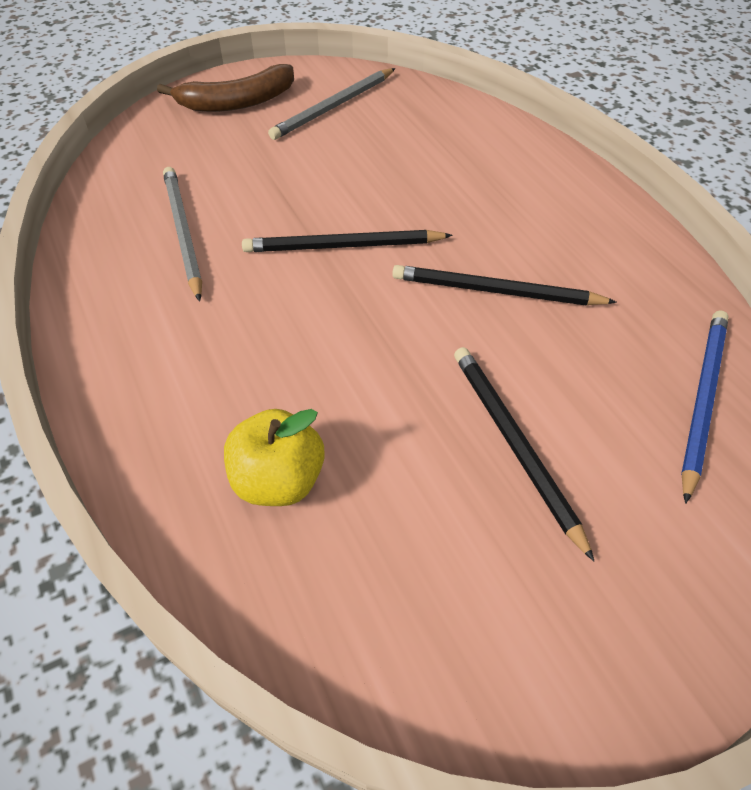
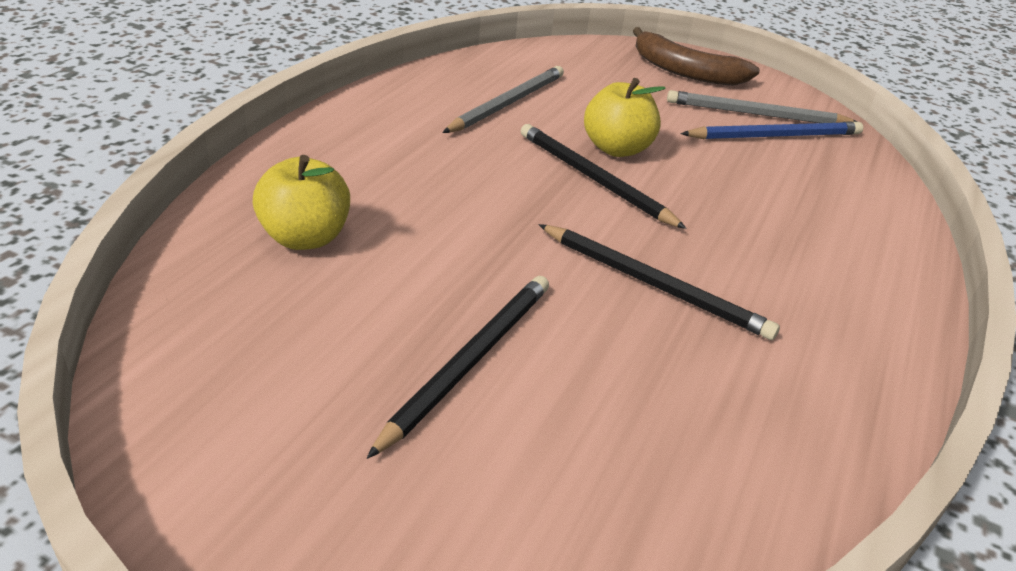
camera: 50 degrees right, 15 degrees down
black pencil [392,265,617,306] -> black pencil turned 150 degrees clockwise [539,224,780,340]
blue pencil [681,310,729,504] -> blue pencil moved to [681,121,863,139]
none -> yellow apple [584,78,665,157]

